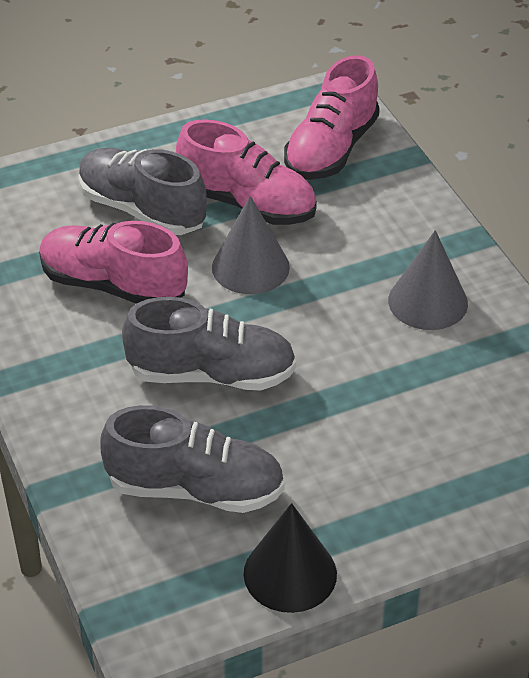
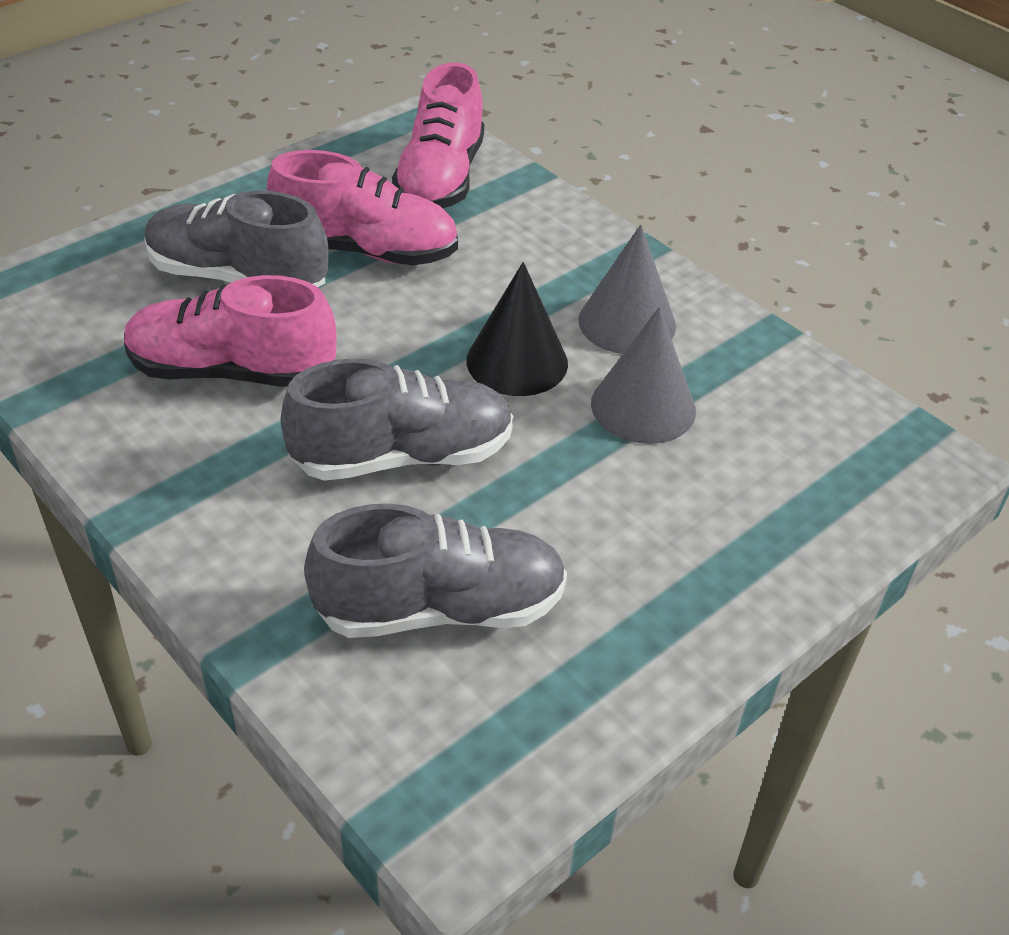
camera: 20 degrees left, 0 degrees up
grey cone [212,196,290,294] -> grey cone moved to [591,307,696,444]
black cone [243,503,337,613] -> black cone moved to [467,262,568,396]

